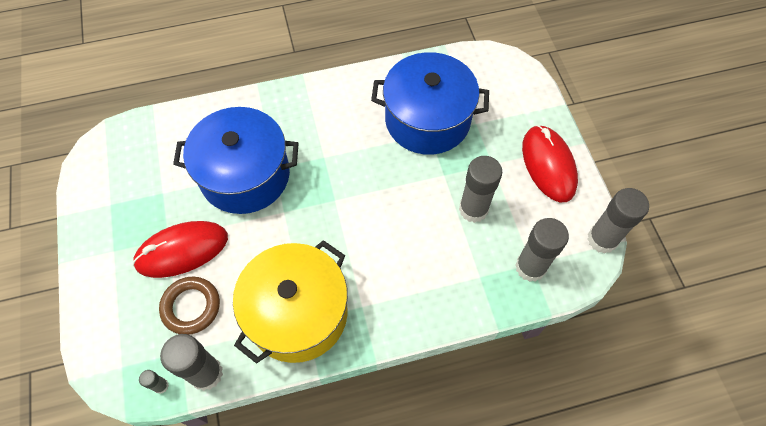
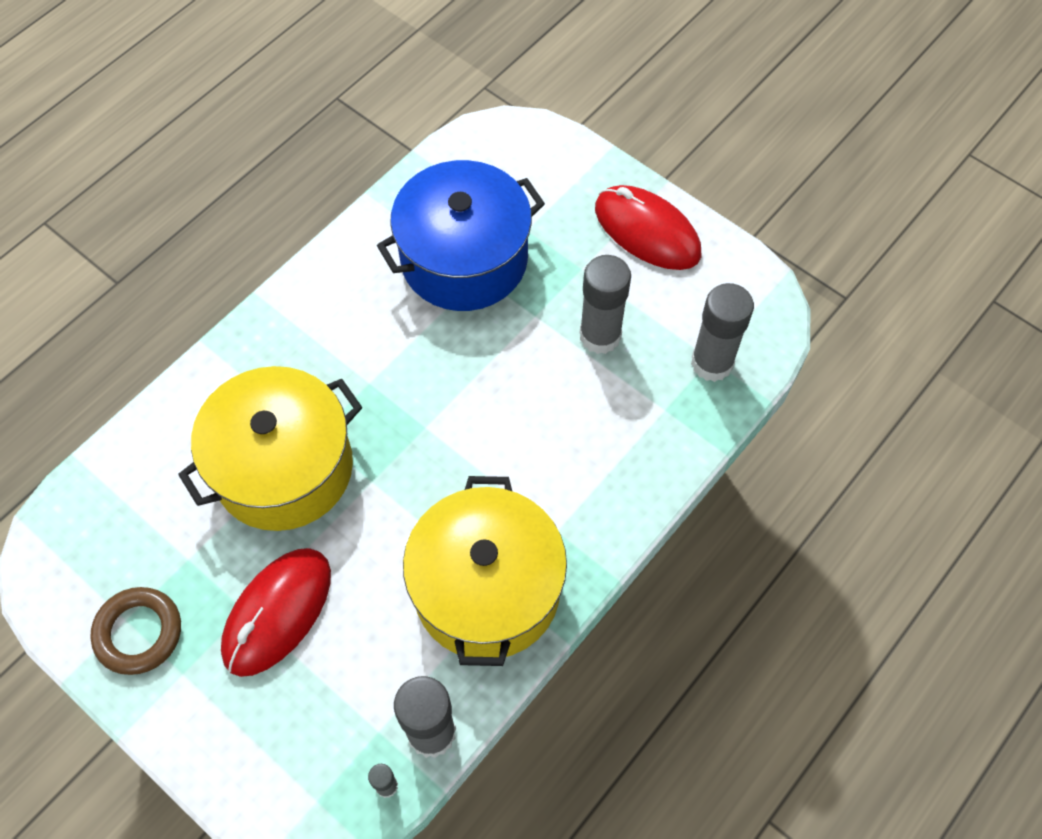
camera: 35 degrees left, 0 degrees up
brown ring [159,277,220,335] -> brown ring moved to [90,587,181,675]
blue pot [173,107,299,214] -> yellow pot [178,366,362,531]
grey glue stick [587,188,649,254] -> none

